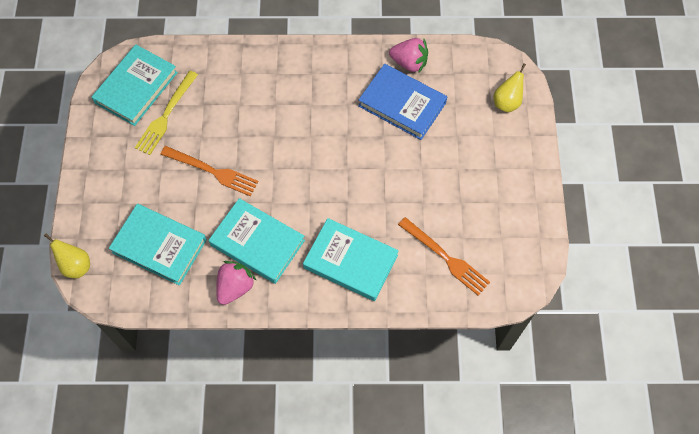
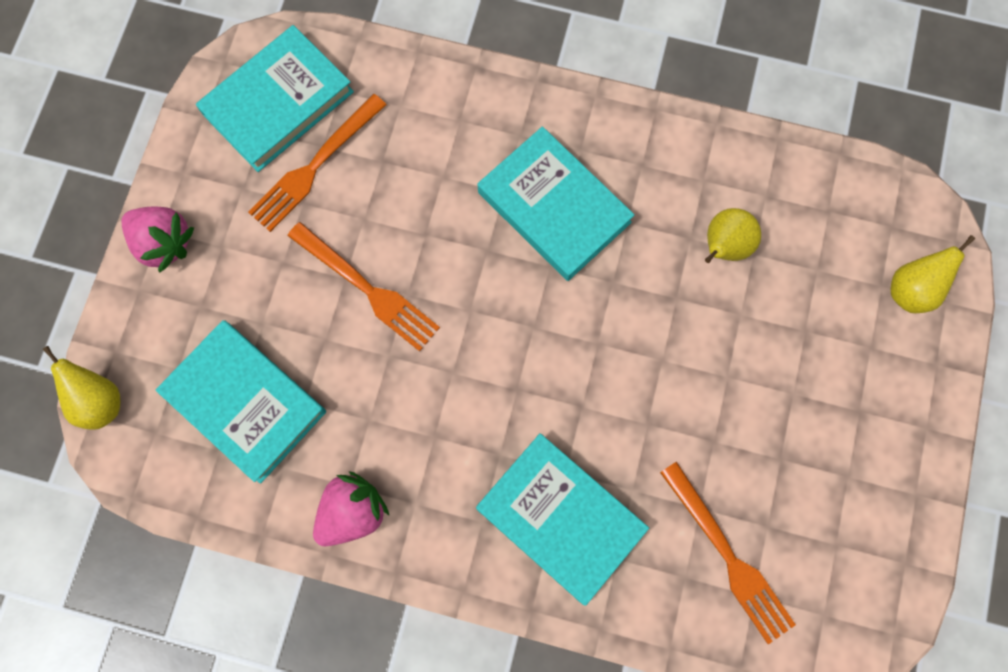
camera: 15 degrees right, 10 degrees up
yellow fork [135,71,198,155] -> orange fork [248,94,387,232]
turquoise book [208,198,305,284] -> turquoise book moved to [478,127,634,281]
blue book [358,64,447,140] -> yellow pear [705,208,761,263]
pink strawberry [389,38,428,74] -> pink strawberry moved to [122,207,194,273]

